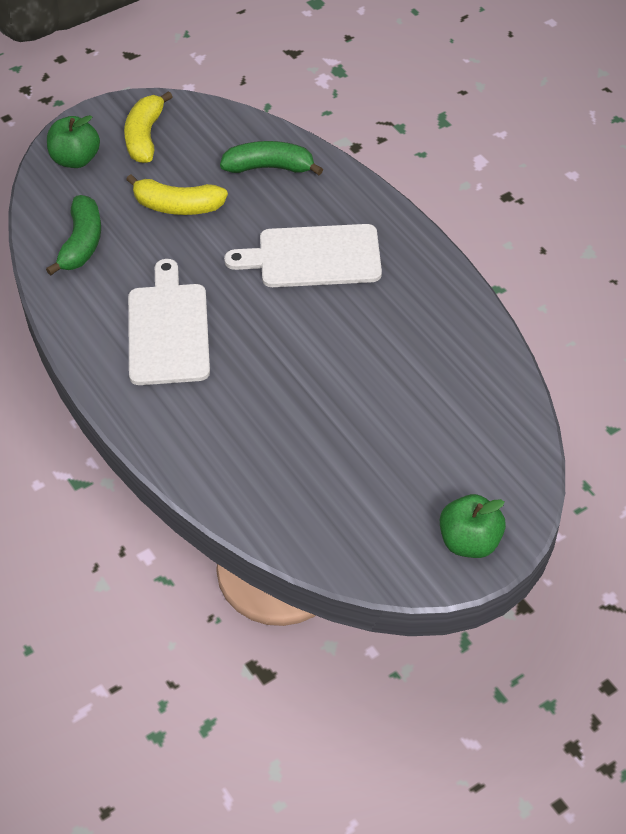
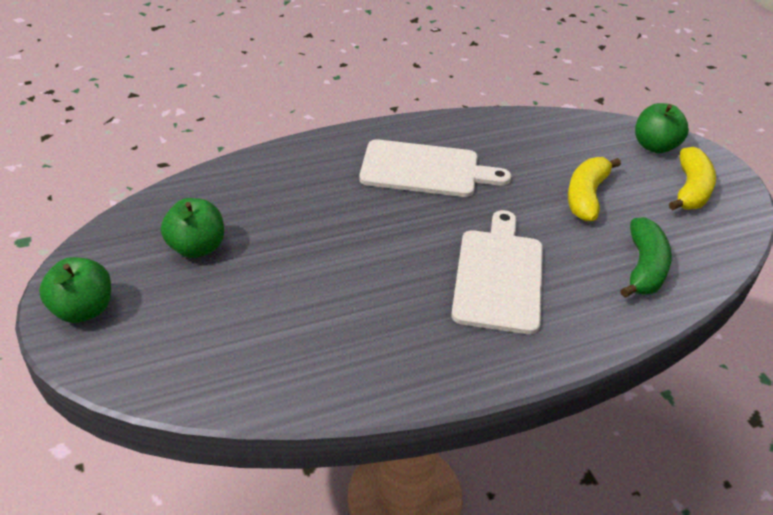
camera: 100 degrees right, 10 degrees down
green banana [46,195,101,276] -> none
yellow banana [124,91,172,163] -> yellow banana turned 90 degrees clockwise [669,147,716,210]
none -> green apple [161,198,224,258]

